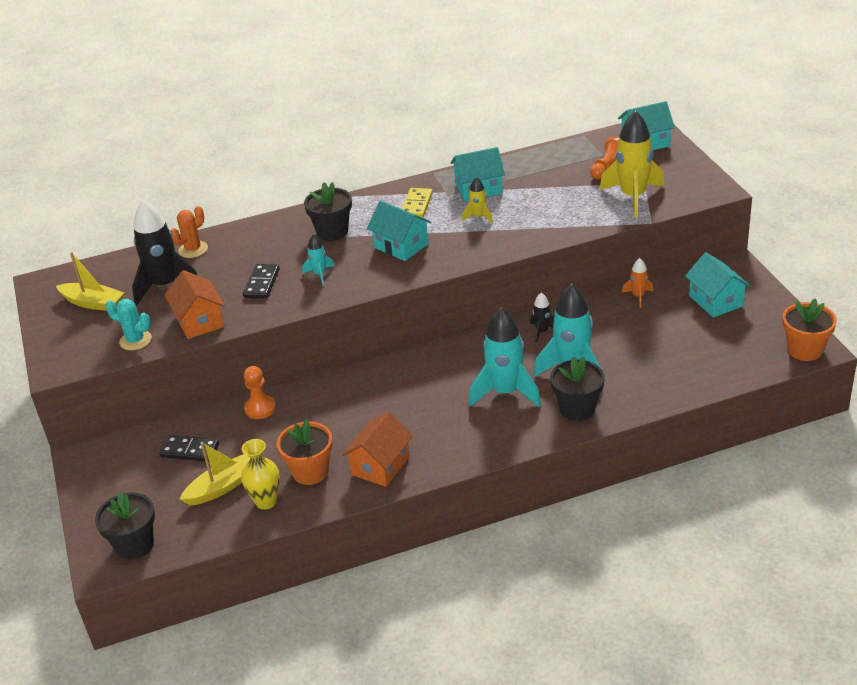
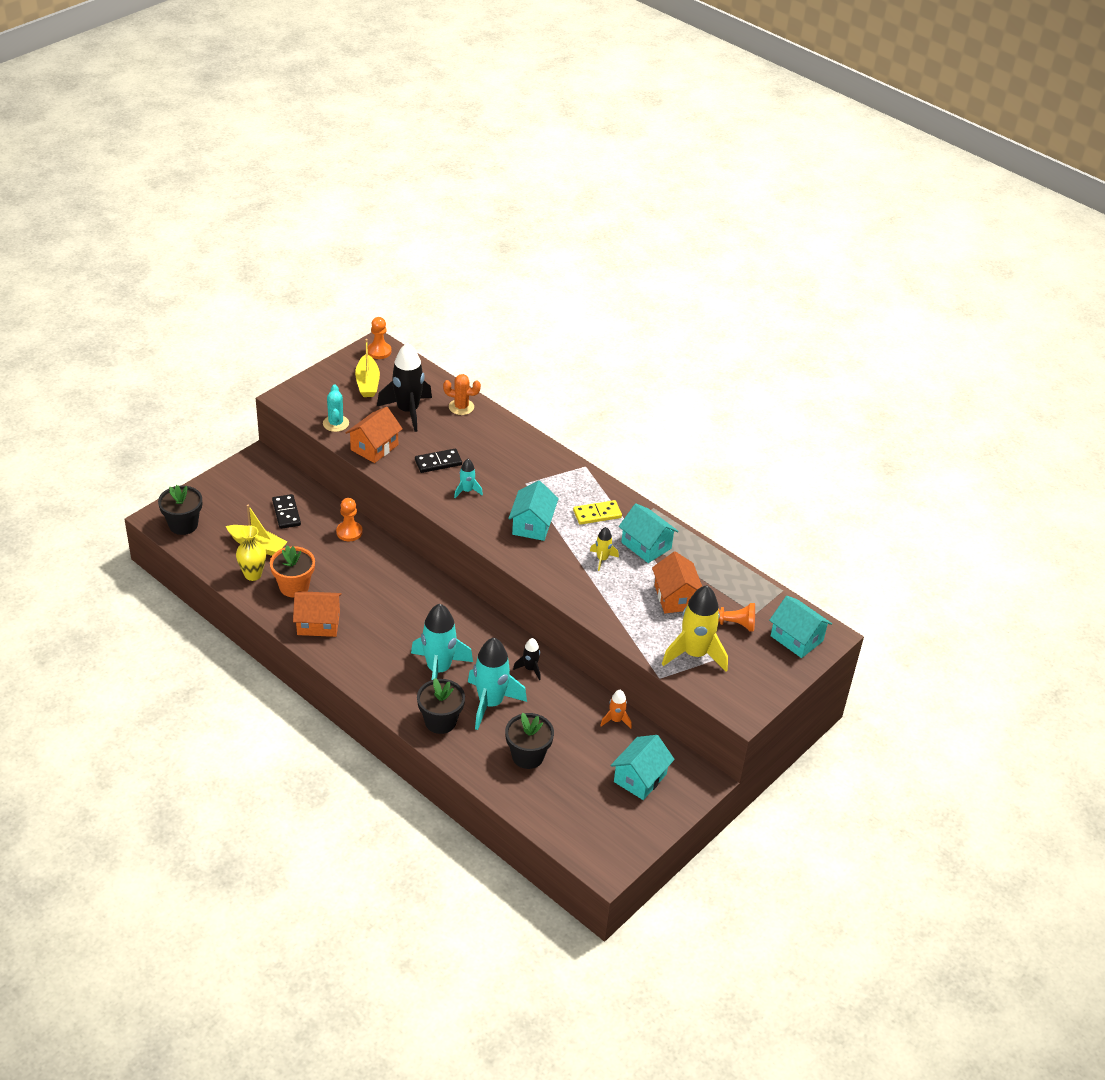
camera: 55 degrees right, 5 degrees up
black flower pot [304,182,352,241] -> black flower pot moved to [505,713,554,769]
orange flower pot [783,299,837,361] -> none
none -> orange pawn [368,317,391,359]
none -> orange house [652,551,702,613]

